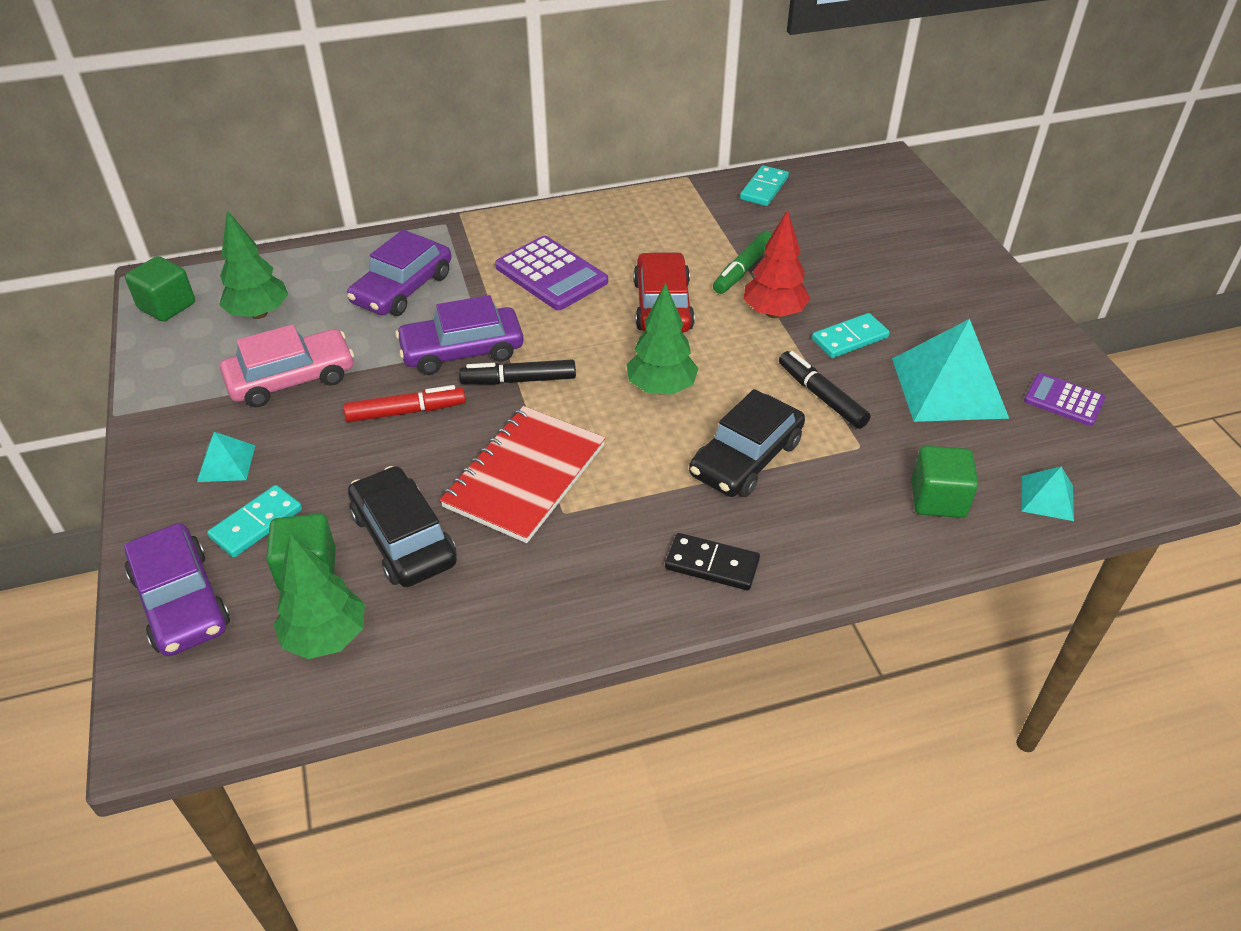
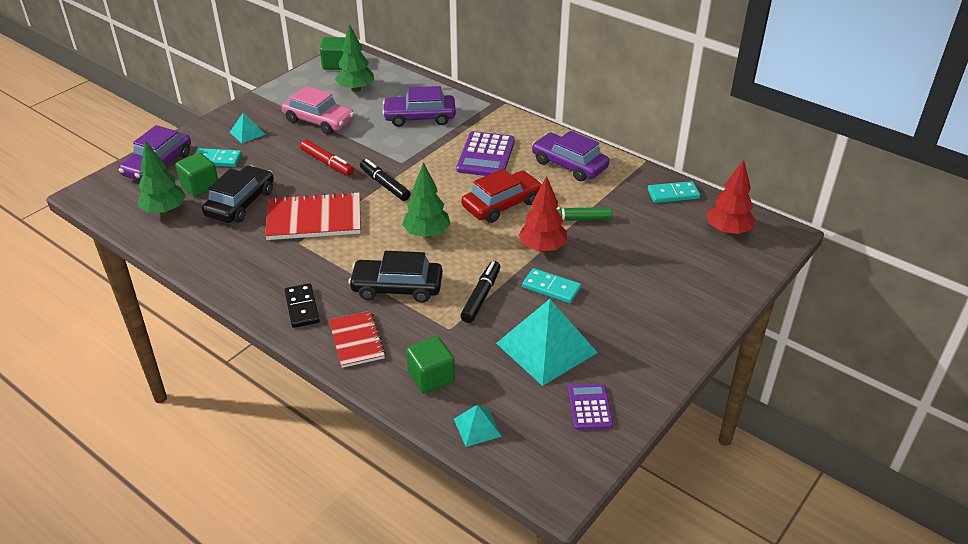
camera: 55 degrees right, 5 degrees down
purple car [395,295,523,375] -> purple car moved to [532,131,610,182]
none -> red notebook [329,311,386,368]
none -> red tree [707,160,755,235]

